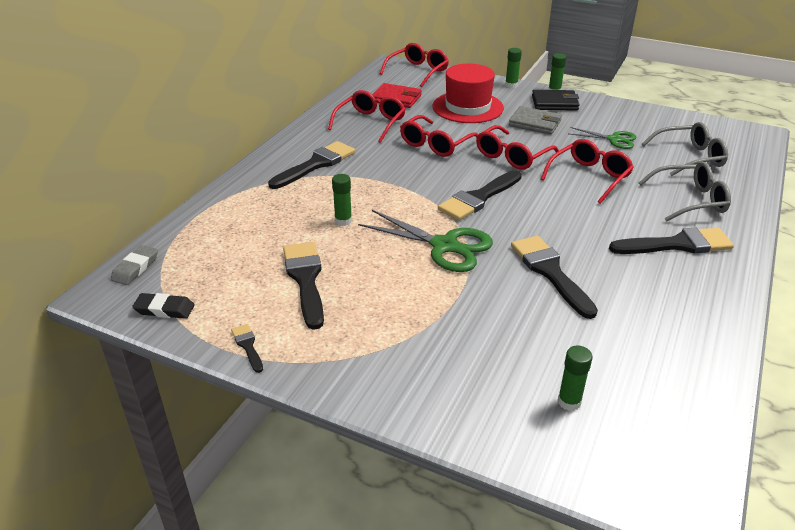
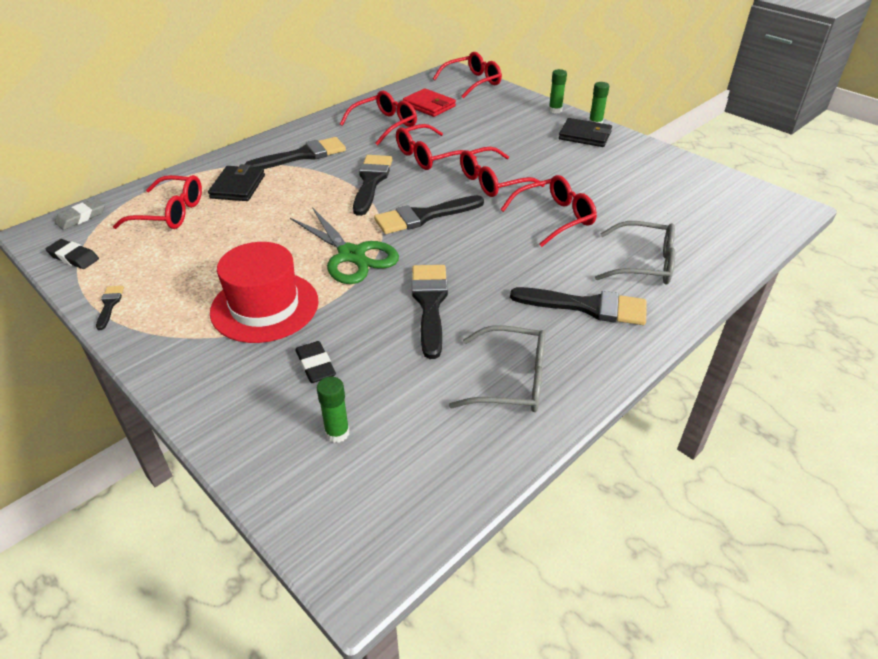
camera: 20 degrees right, 5 degrees up
black brush [283,242,324,330] -> black brush moved to [353,155,393,216]
green glue stick [332,174,352,226] -> none
red hat [432,63,504,123] -> red hat moved to [210,242,319,343]
grey wallet [509,106,562,135] -> none
green scissors [570,127,636,149] -> none
grey glasses [642,122,728,176] -> grey glasses moved to [449,325,545,412]
none -> red glasses [113,175,202,229]
none -> black wallet [208,164,265,201]
none -> black eraser [295,341,336,383]

